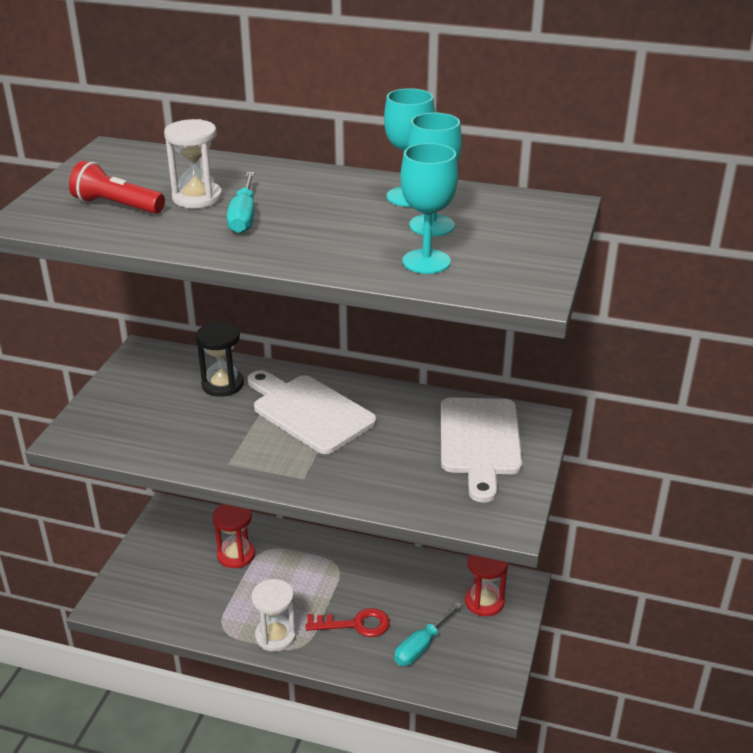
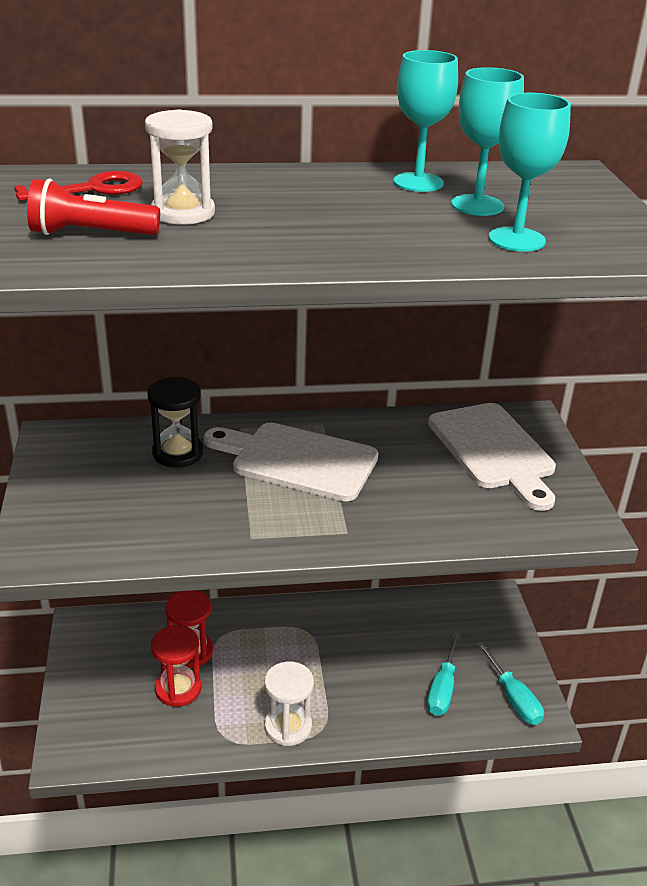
camera: 25 degrees left, 0 degrees up
turquoise screwdriver [227,172,254,234] -> turquoise screwdriver moved to [477,641,544,725]
red key [305,608,390,637] -> red key moved to [14,171,143,201]
red hourglass [465,554,508,616] -> red hourglass moved to [151,625,202,707]

